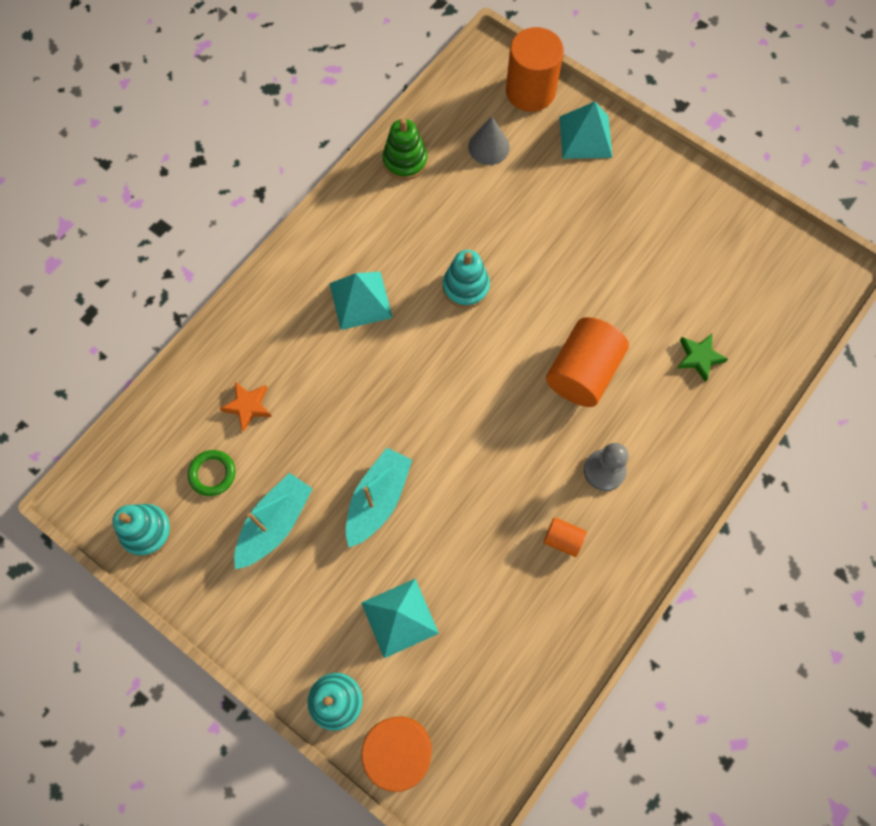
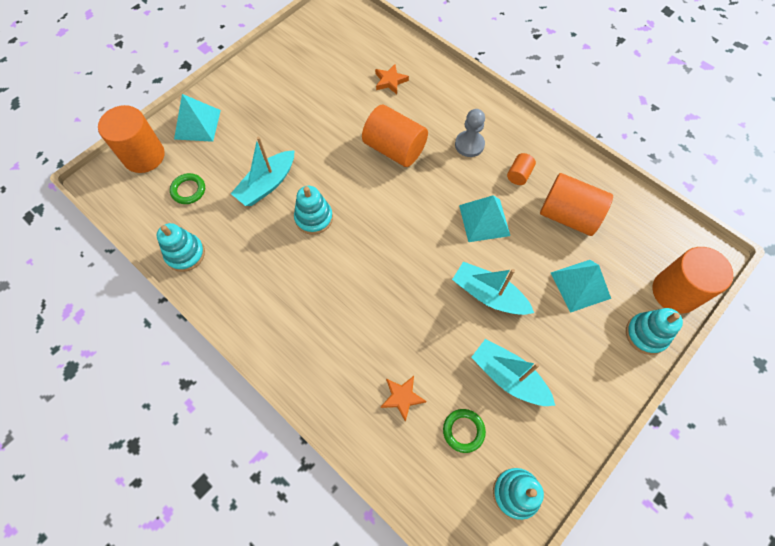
camera: 85 degrees left, 5 degrees down
turquoise pyramid [329,272,393,330] -> turquoise pyramid moved to [459,195,510,242]
green stacking toy [382,118,428,180] -> turquoise stacking toy [157,223,205,272]
grey cone [468,116,510,165] -> green ring [170,173,205,204]
green star [677,334,728,382] -> orange star [375,64,409,94]
none -> turquoise boat [231,137,295,206]
none -> orange cylinder [540,173,613,236]

